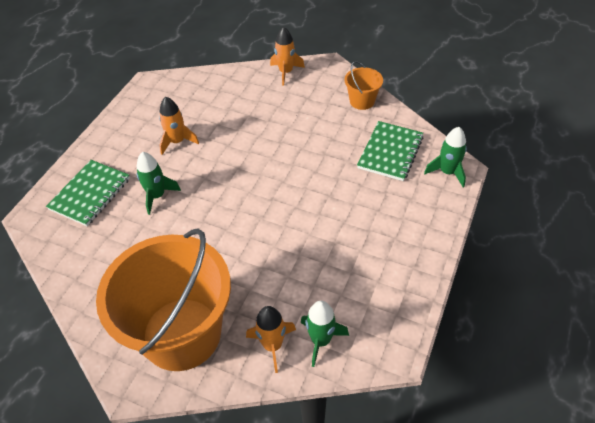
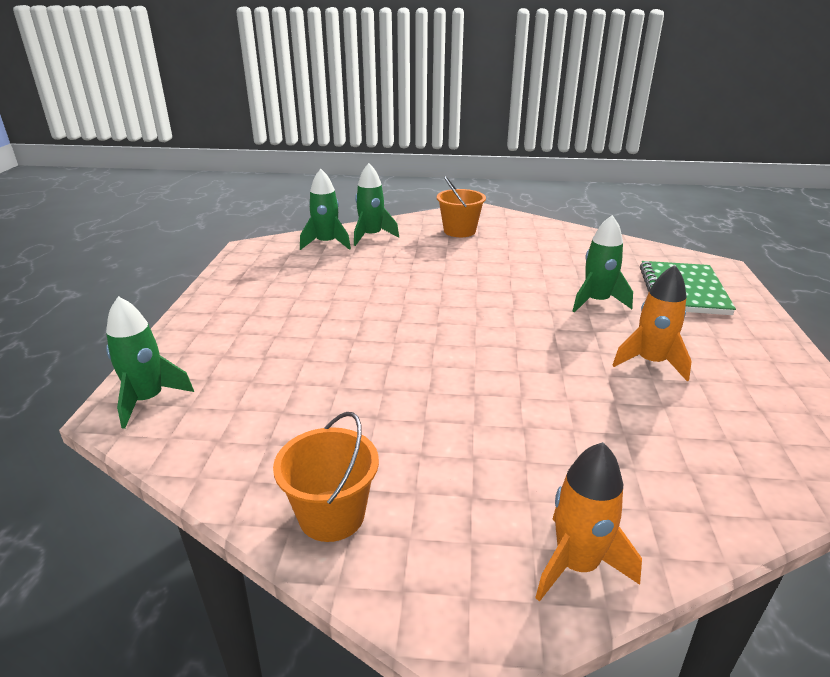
camera: 160 degrees right, 20 degrees down
orange bucket [96,228,231,371] -> orange bucket [436,176,486,237], size x0.42
orange rocket [246,306,296,373] -> green rocket [354,163,399,246]
green notebook [357,121,423,181] -> none

